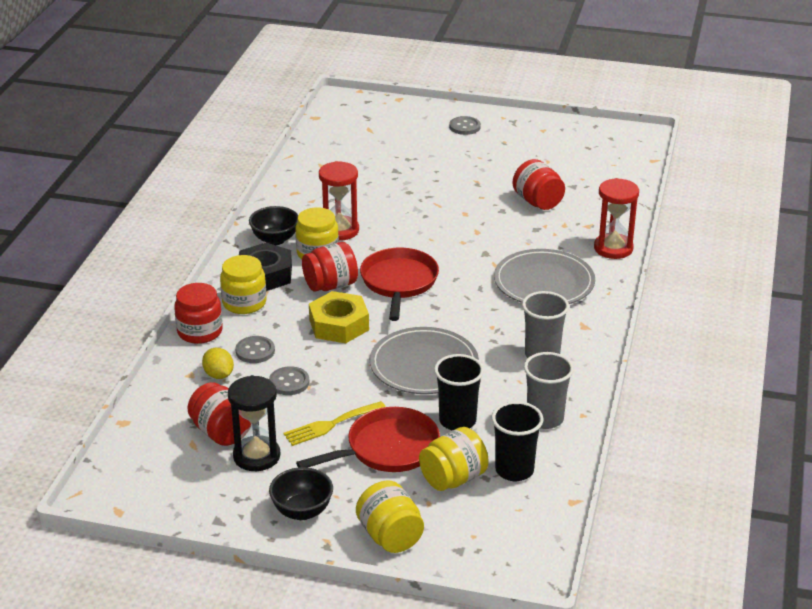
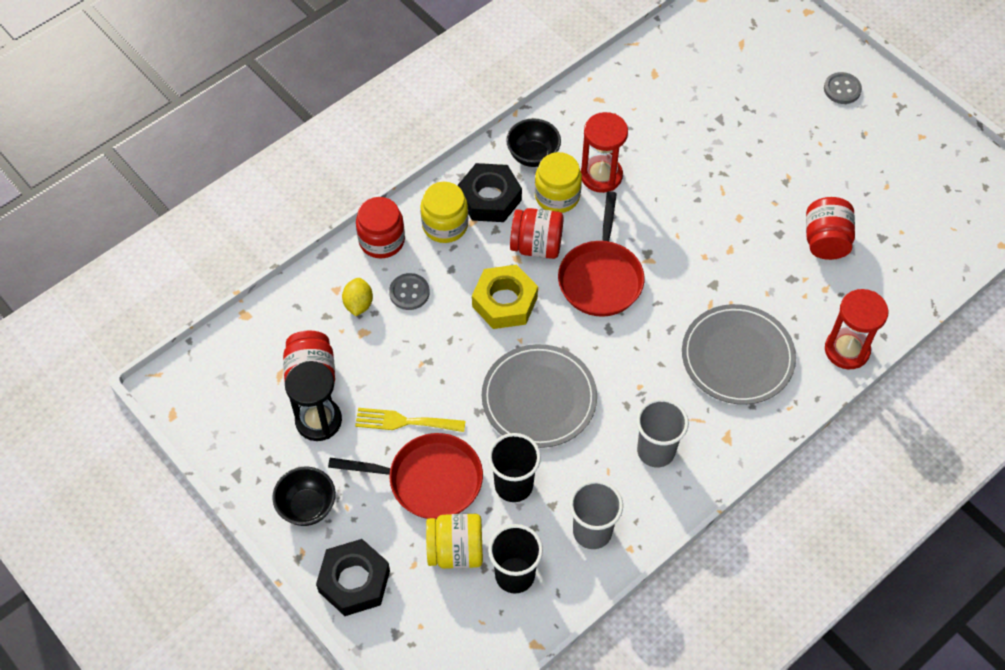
camera: 35 degrees right, 25 degrees up
grey button [269,366,309,395] -> none
yellow jar [356,480,424,553] -> black nut [316,539,390,616]
red pan [360,248,439,321] -> red pan turned 150 degrees clockwise [558,191,644,317]

